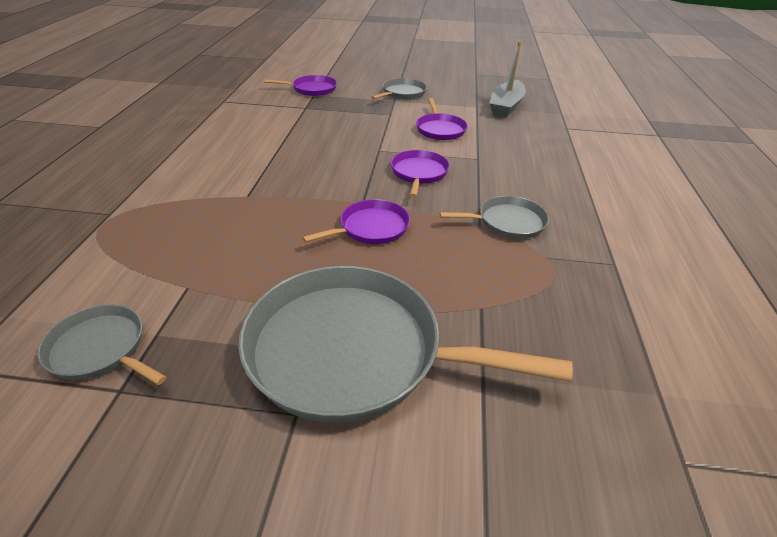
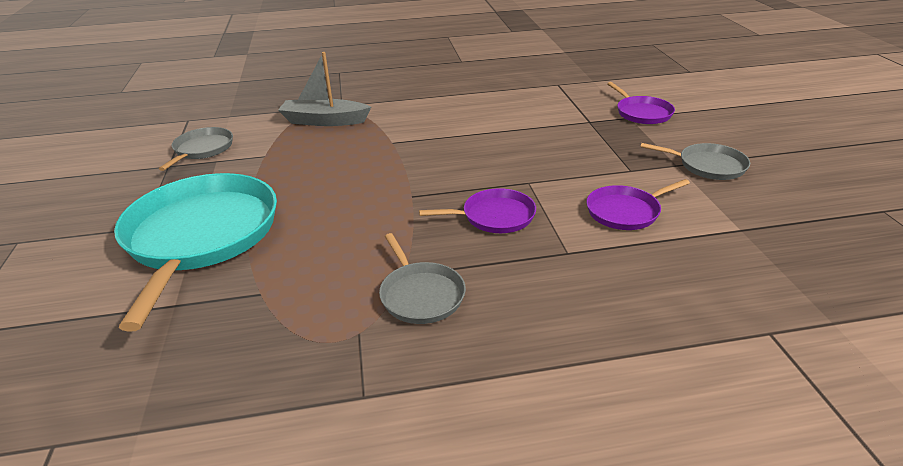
camera: 75 degrees right, 5 degrees down
grey pan [238,266,573,423] -> turquoise pan [114,173,277,332]
purple pan [302,199,410,244] -> none
grey boat [489,41,526,118] -> grey boat moved to [278,52,371,126]

